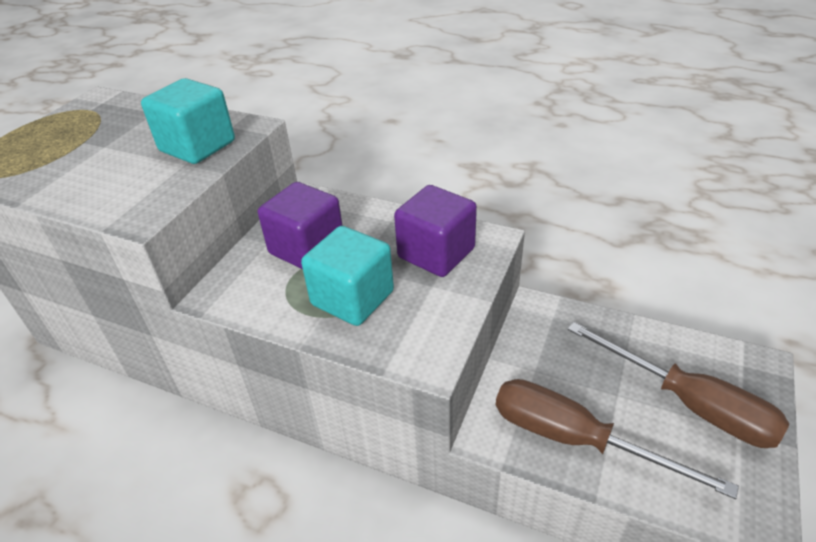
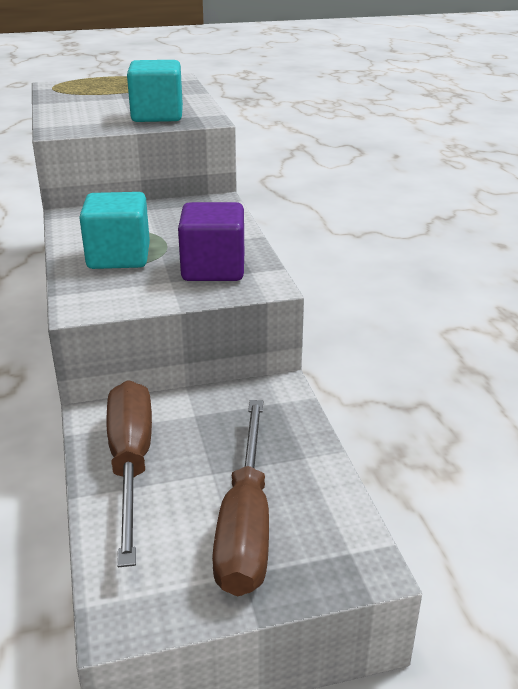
camera: 50 degrees right, 10 degrees down
purple cube [258,182,343,269] -> none

